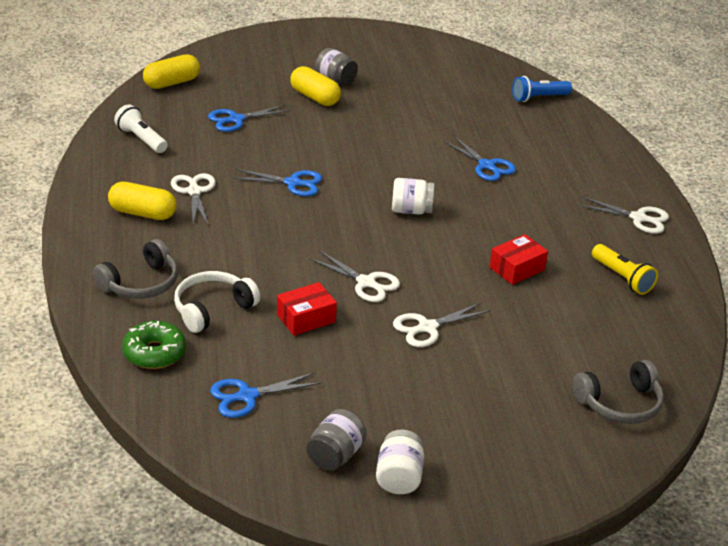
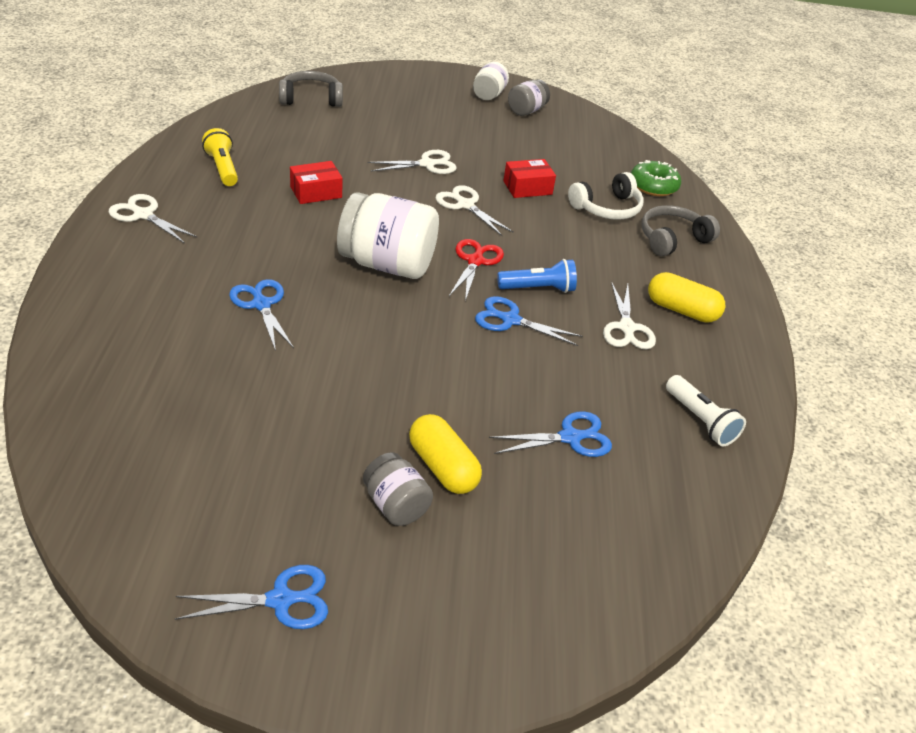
camera: 170 degrees left, 5 degrees up
yellow capsule [143,54,200,89] -> none
blue scissors [210,372,321,418] -> blue scissors moved to [175,565,328,629]
white jar [392,178,435,215] -> white jar [337,192,439,279], size x1.88
blue flashlight [512,76,572,102] -> blue flashlight moved to [497,259,577,293]
none -> red scissors [449,239,504,301]

